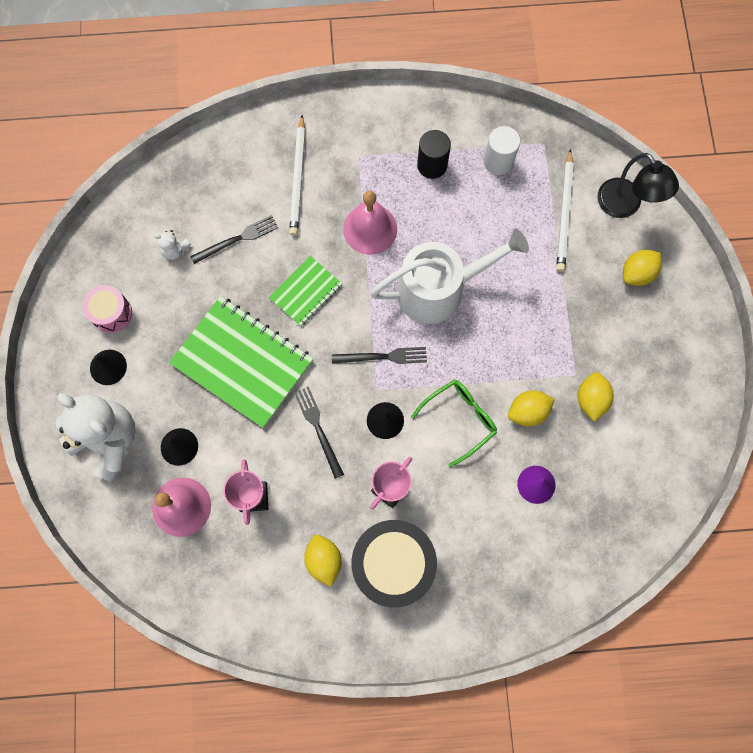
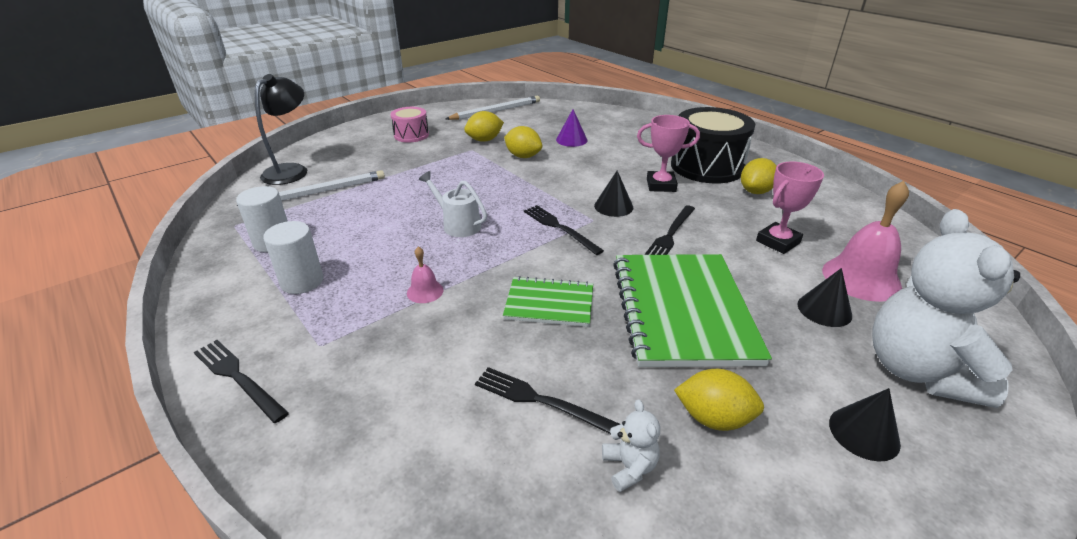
camera: 125 degrees left, 40 degrees down
pink drum [82,285,132,333] -> pink drum moved to [390,107,429,142]
white pencil [289,115,305,236] -> white pencil moved to [446,96,540,120]
pink bell [343,191,397,255] -> pink bell [407,247,444,303], size x0.49
white watering can [370,229,529,324] -> white watering can [419,171,487,237], size x0.50
green glasses [411,379,497,467] -> none
black cylinder [417,130,451,179] -> white cylinder [263,221,323,294]
yellow lemon [623,250,662,286] -> yellow lemon moved to [674,369,764,431]
none -> black fork [194,340,289,423]

